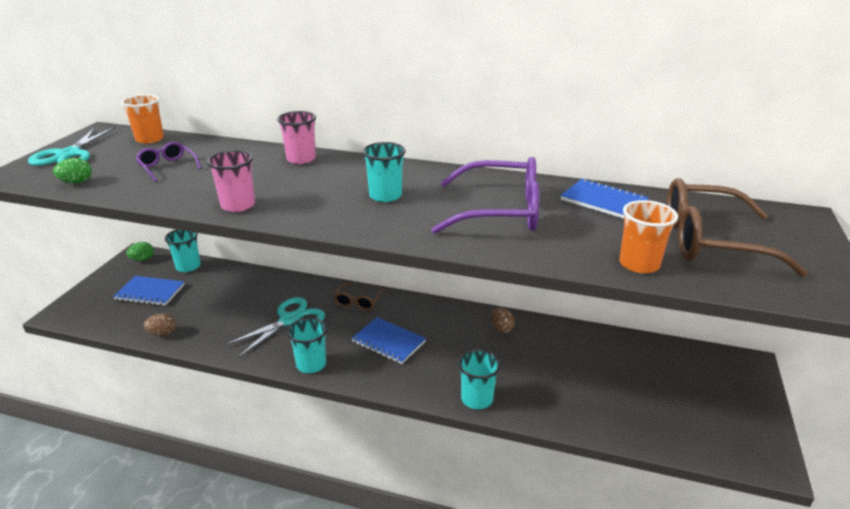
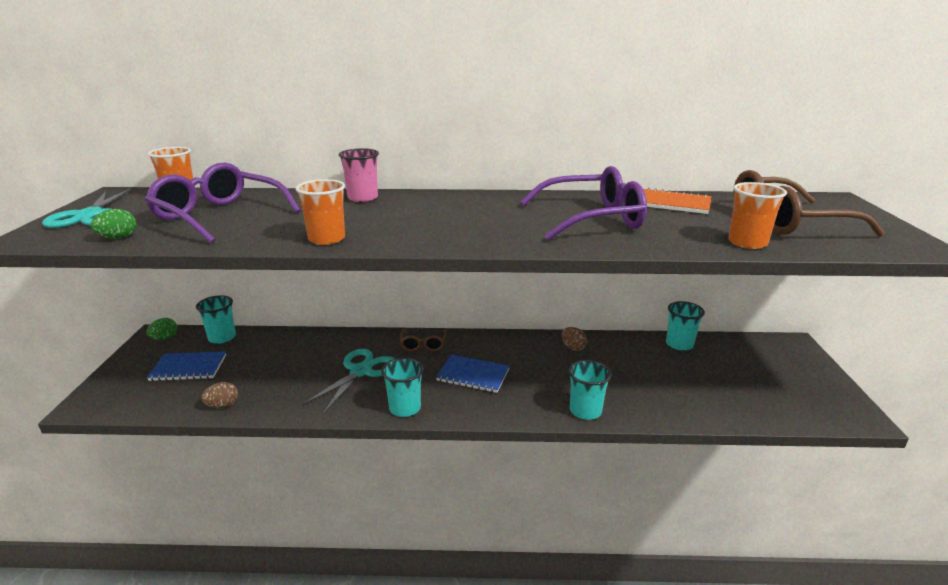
camera: 15 degrees left, 5 degrees down
purple glasses [136,142,201,182] -> purple glasses [145,163,301,243], size x2.01
pink cup [207,150,255,212] -> orange cup [295,179,345,245]
turquoise cup [362,142,406,202] -> turquoise cup moved to [666,301,705,351]
blue notebook [560,179,649,219] -> orange notebook [643,188,712,214]

